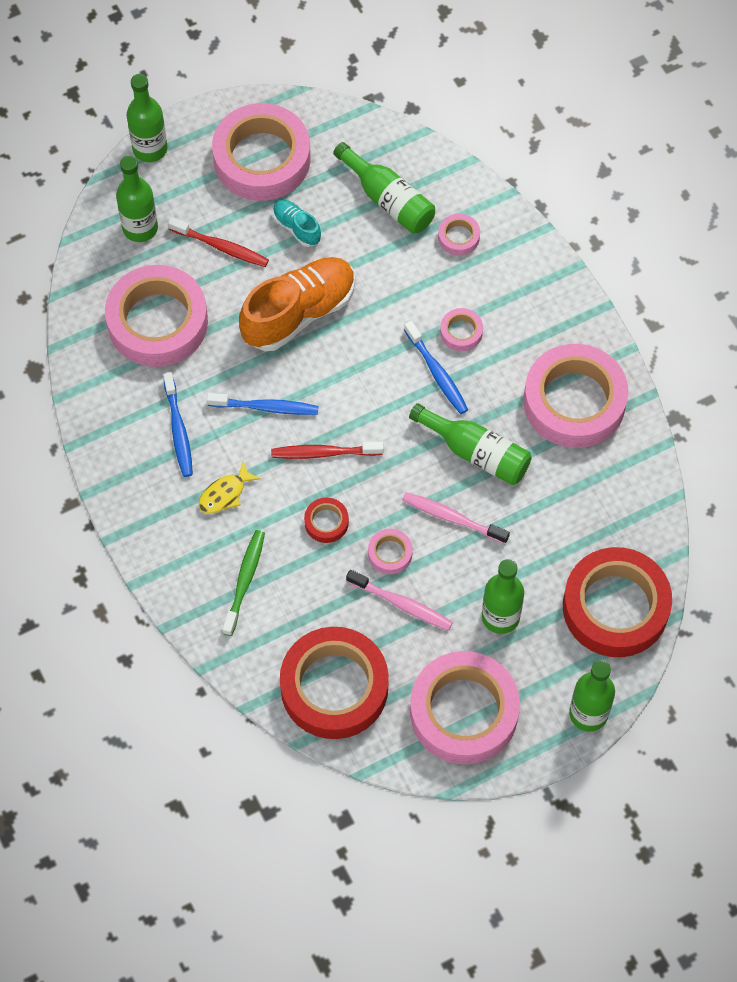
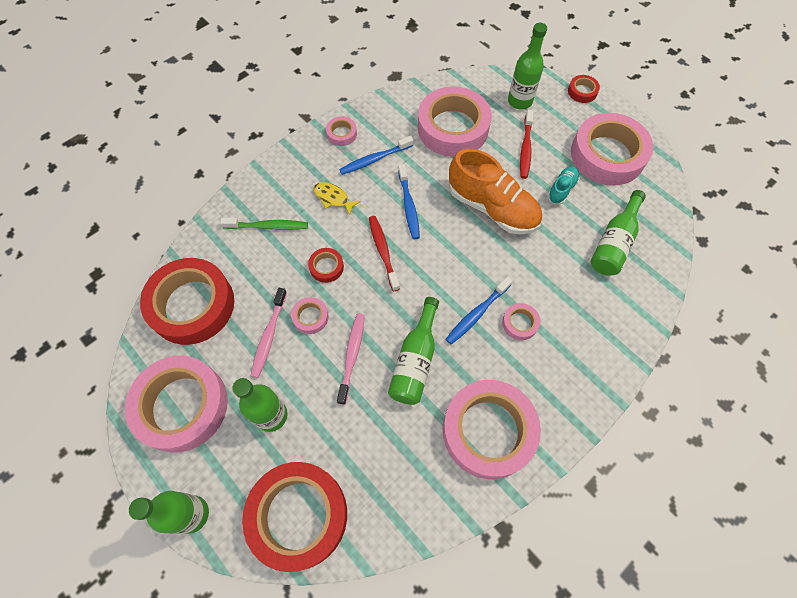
camera: 75 degrees right, 0 degrees up
green bottle [127,74,167,162] -> red tape [568,75,600,103]
pink tape [438,214,480,256] -> pink tape moved to [326,116,357,146]

